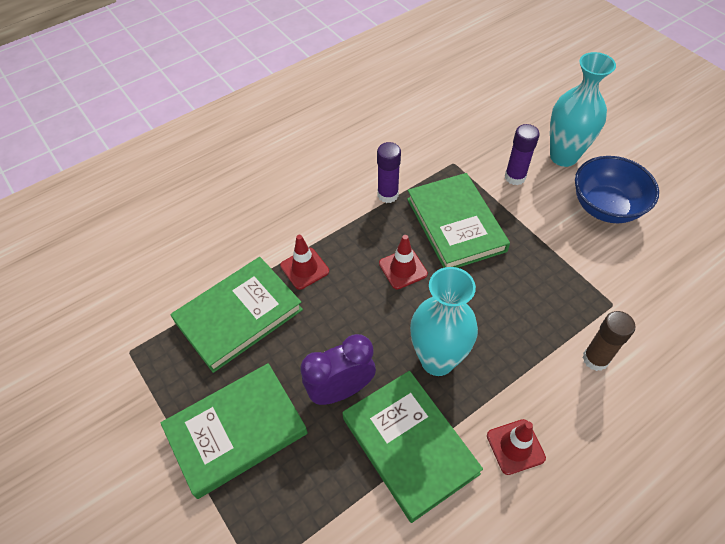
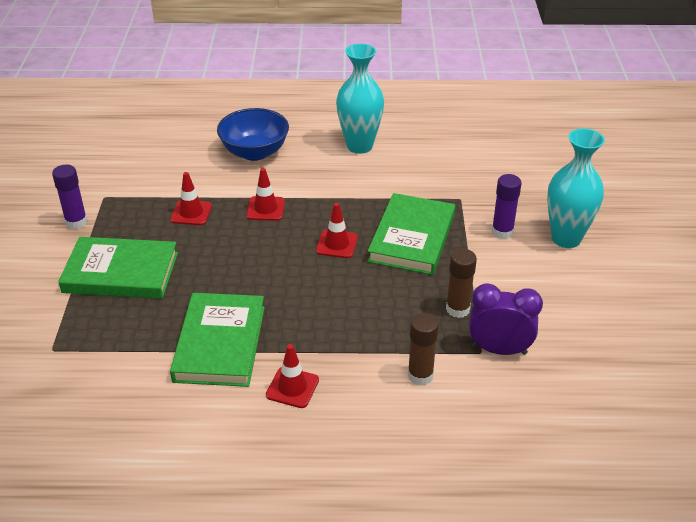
camera: 35 degrees right, 15 degrees down
green book [170,257,303,373] -> red traffic cone [170,172,212,225]
purple clock [300,334,376,405] -> purple clock moved to [469,283,543,355]
purple glue stick [377,142,401,203] -> purple glue stick moved to [52,164,87,229]
turquoise vase [410,267,478,376] -> turquoise vase moved to [336,44,384,154]
blue bowl [575,156,659,223] -> blue bowl moved to [217,108,289,161]
none -> brown glue stick [446,249,477,318]

